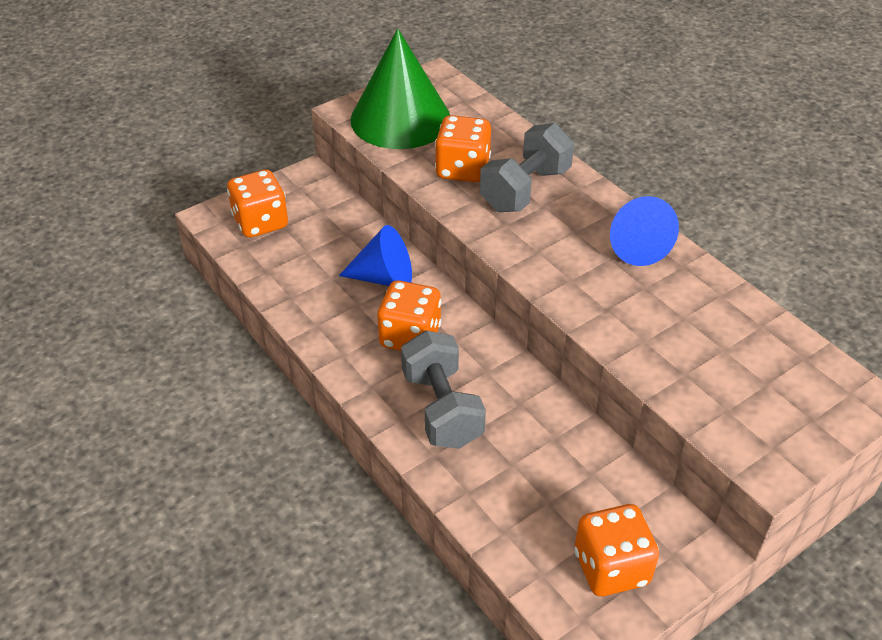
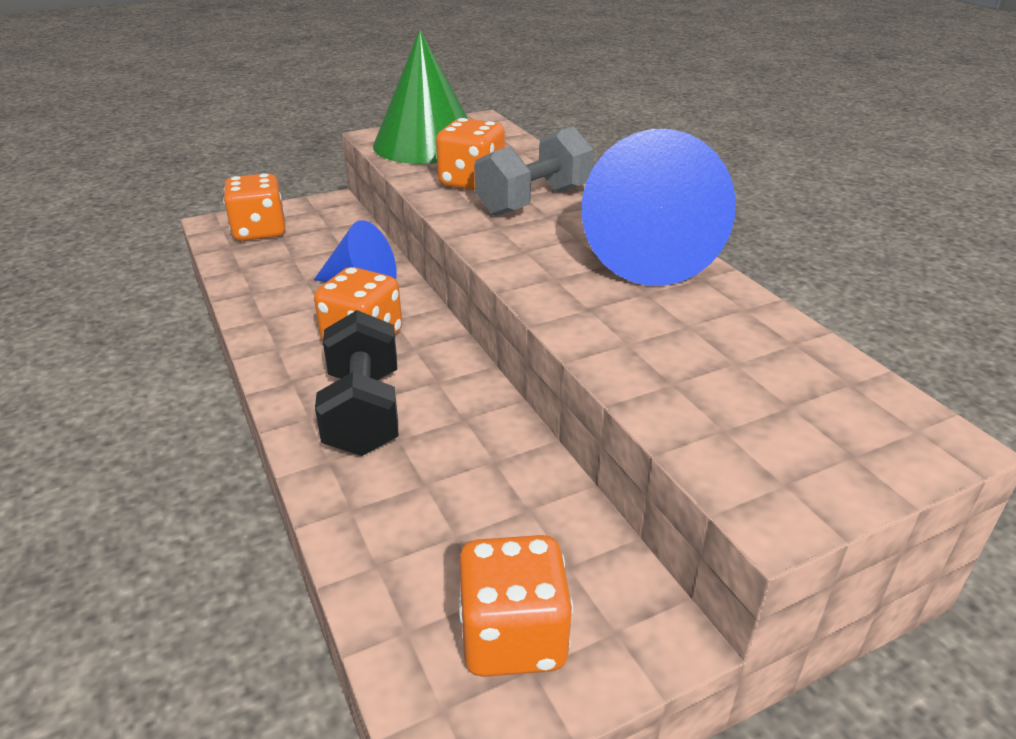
camera: 10 degrees right, 10 degrees down
grey dumbbell [401,330,486,449] -> black dumbbell [315,310,398,456]
blue cone [610,196,679,266] -> blue cone [582,129,736,286], size x1.65

